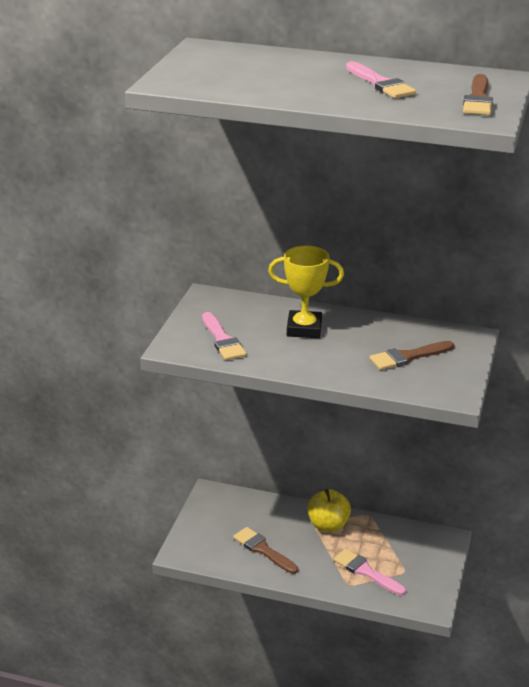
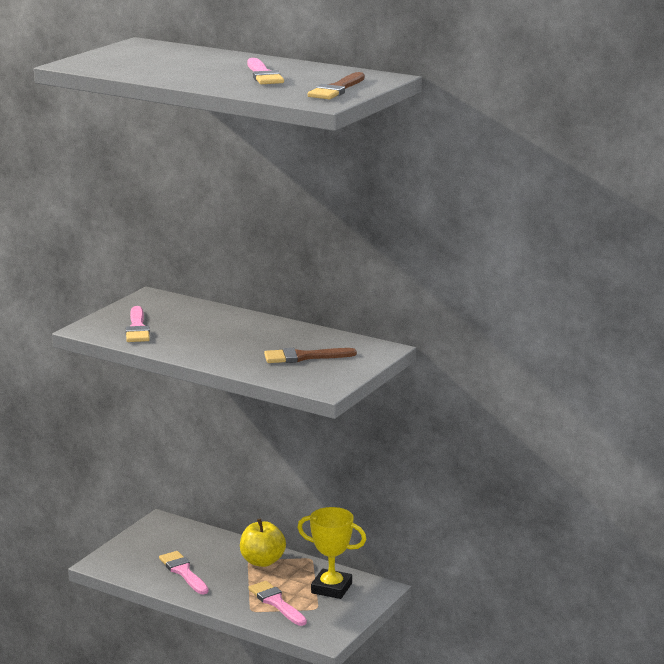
camera: 15 degrees right, 10 degrees down
brown brush [233,527,298,574] -> pink brush [159,551,208,594]
yellow trophy [268,246,344,338] -> yellow trophy moved to [297,507,366,599]

